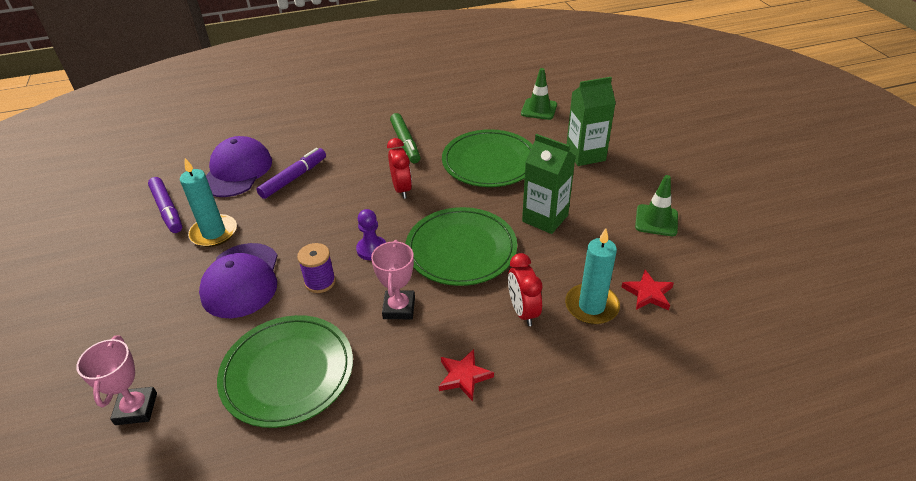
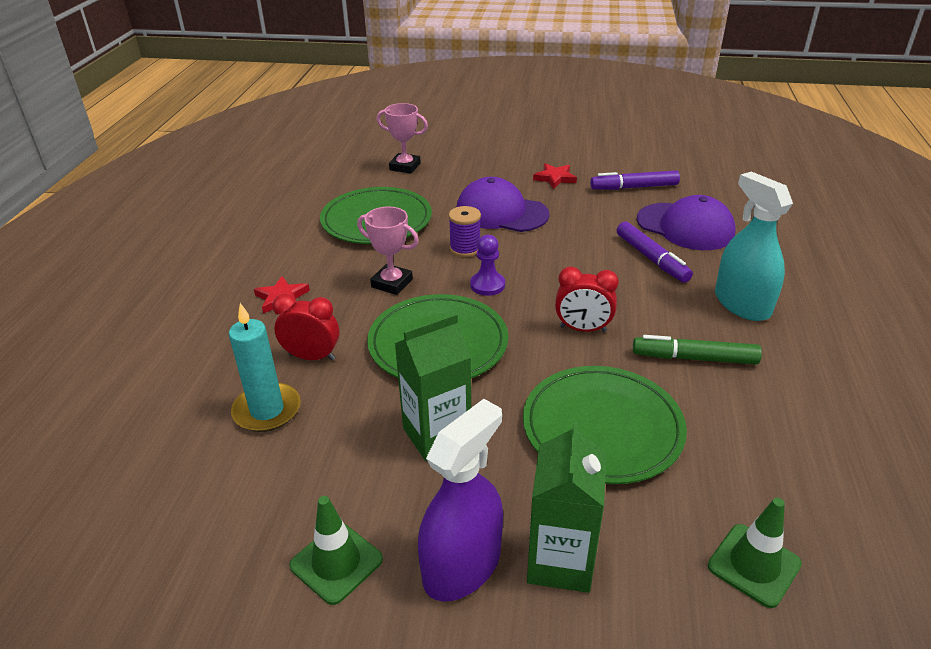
camera: 115 degrees right, 5 degrees down
turquoise candle [180,158,237,247] -> none
red star [622,270,674,310] -> red star moved to [533,163,577,189]
none -> purple spray bottle [418,399,503,602]
none -> turquoise spray bottle [715,172,793,321]

